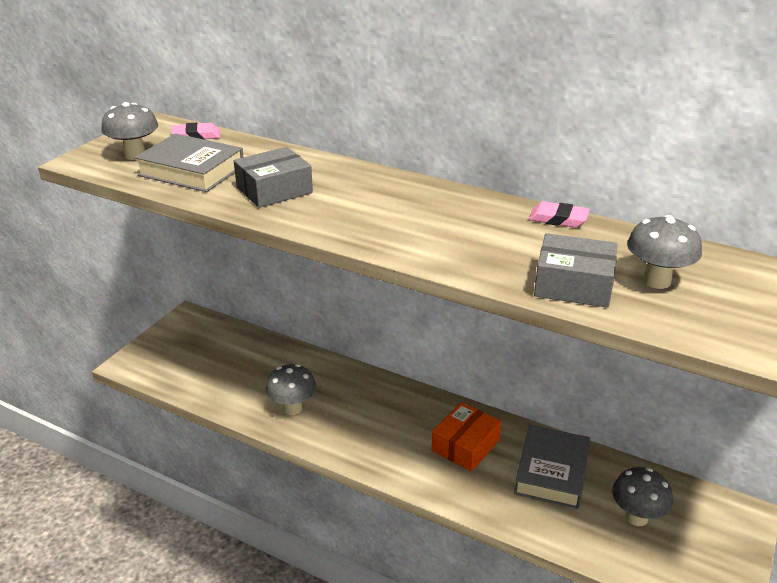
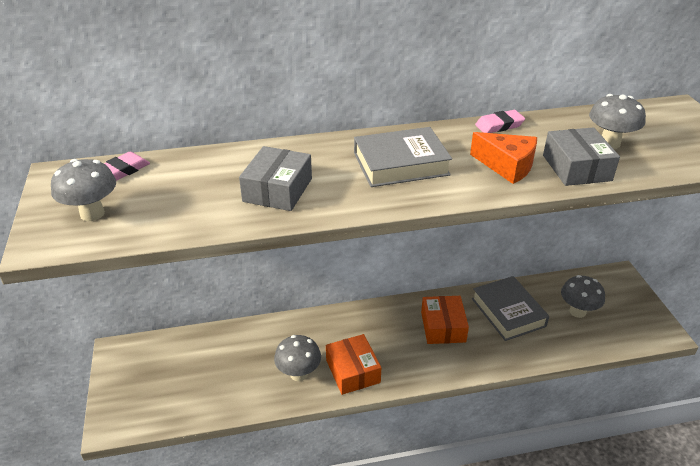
camera: 40 degrees left, 5 degrees up
grey book [134,133,244,192] -> grey book moved to [354,127,452,187]
grey box [534,233,618,308] -> grey box turned 75 degrees counterclockwise [543,127,620,186]
none -> orange box [326,334,381,395]
none -> orange cheese [470,132,537,184]

